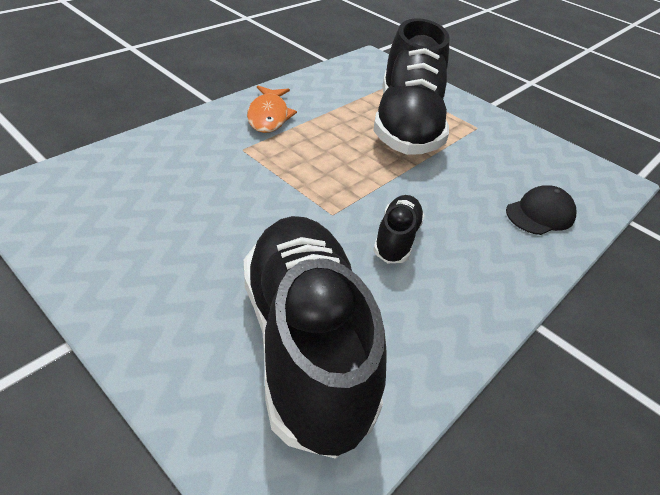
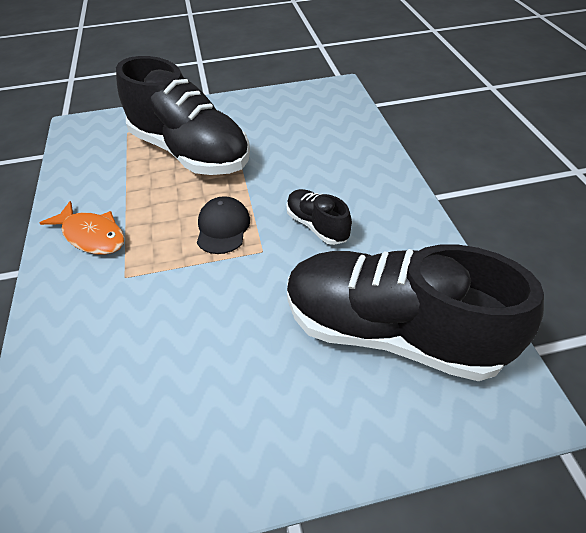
camera: 50 degrees left, 5 degrees up
black cap [506,185,576,235] -> black cap moved to [197,196,250,254]

